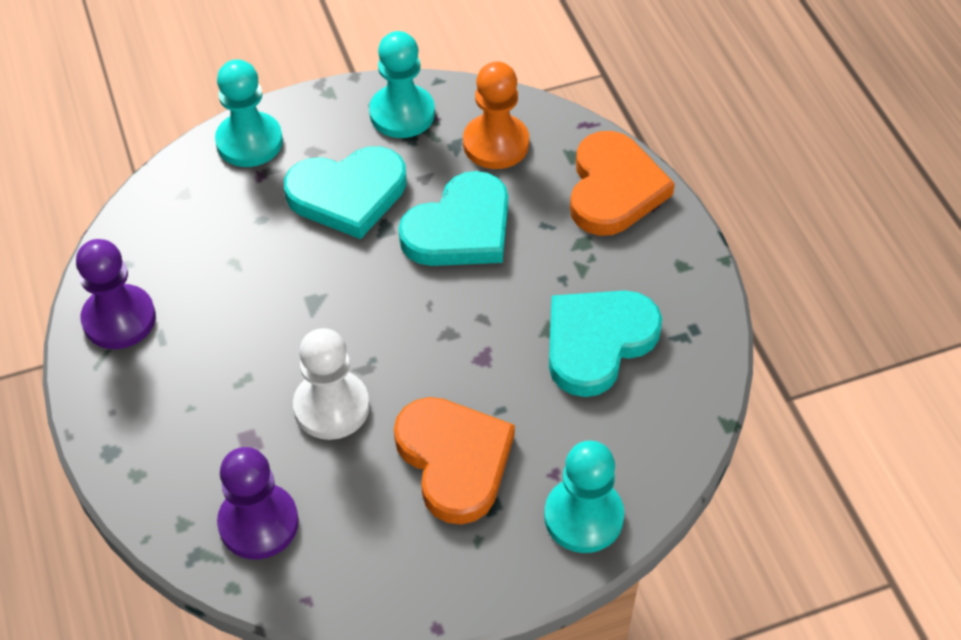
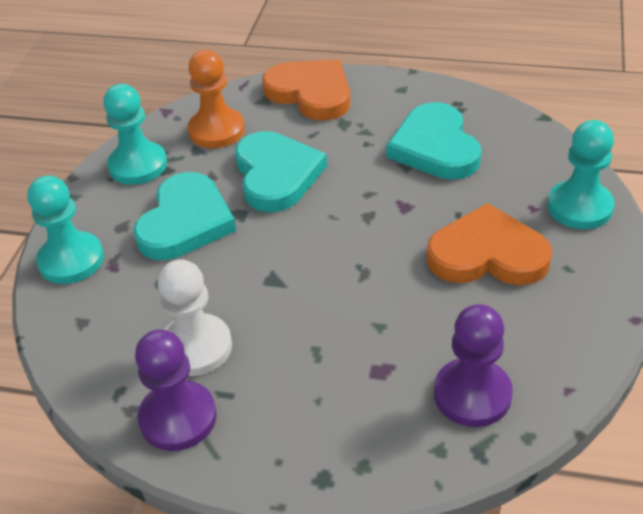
camera: 55 degrees left, 10 degrees down
white pawn [293,328,369,440] -> white pawn moved to [158,259,232,376]

